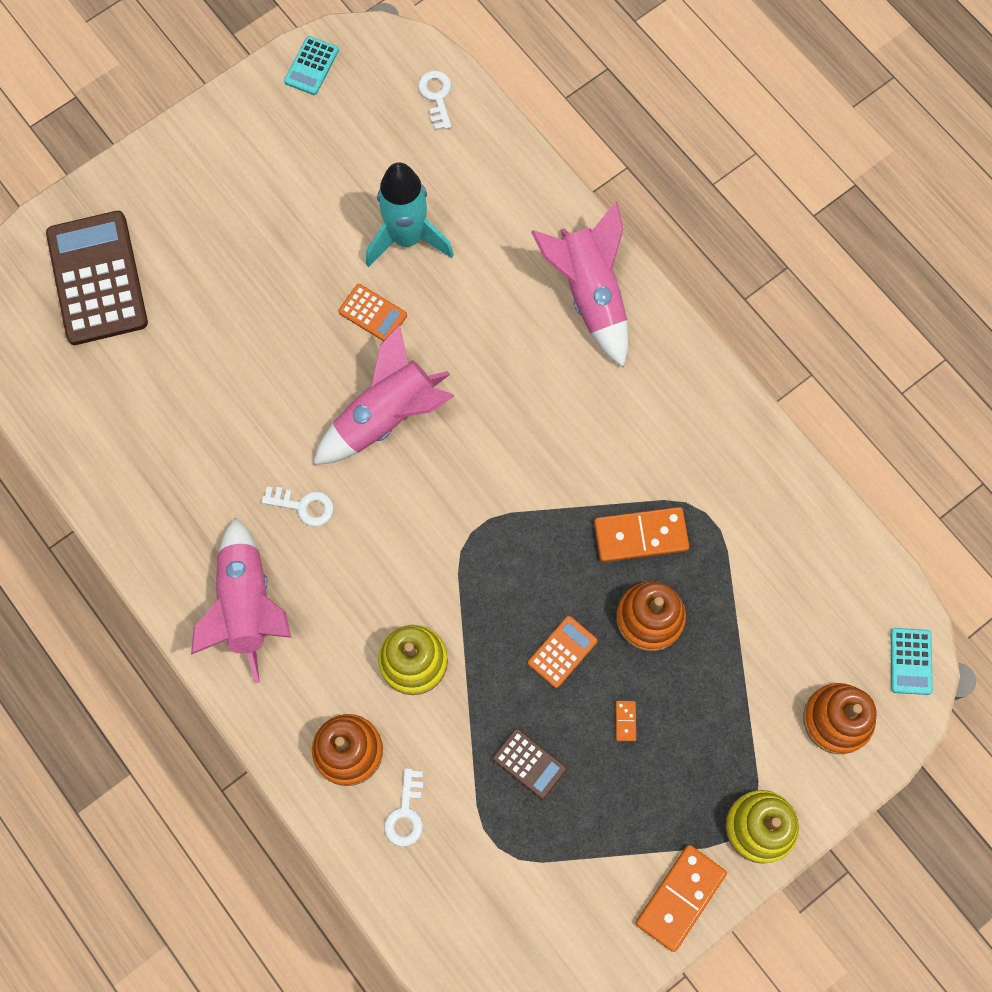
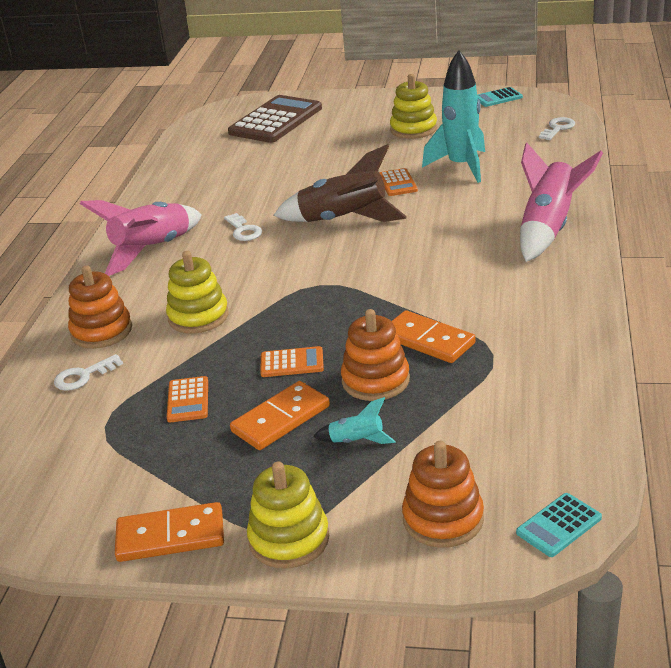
camera: 50 degrees right, 40 degrees down
pink rocket [313,324,454,465] -> brown rocket [273,144,407,222]
brown calculator [492,728,567,800] -> orange calculator [167,376,208,422]
orange domino [616,701,636,741] -> orange domino [230,381,330,450], size x2.33
none -> turquoise rocket [313,397,396,444]
none -> yellow stacking toy [390,74,437,139]

